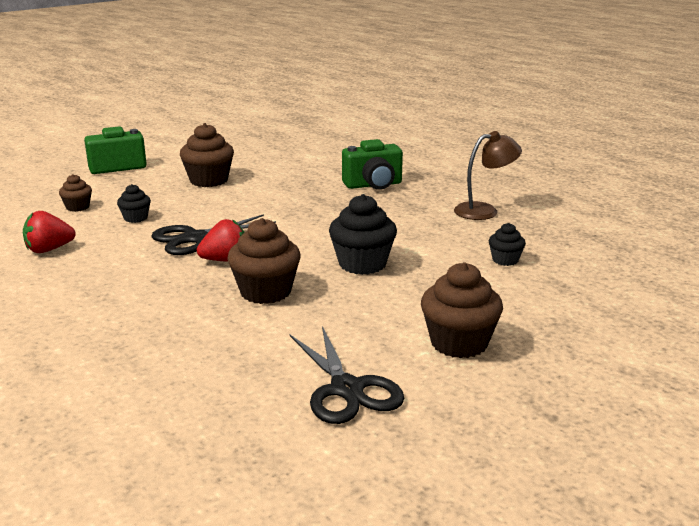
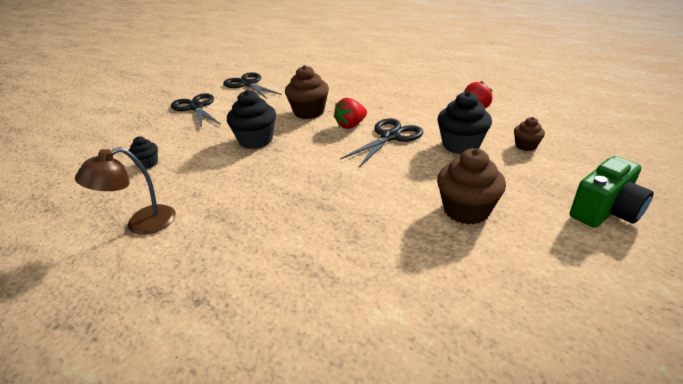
camera: 165 degrees right, 10 degrees up
black cupcake [117,184,151,223] -> black cupcake [437,91,492,154], size x1.83
green camera [342,139,403,190] -> none
brown cupcake [421,262,503,358] -> black scissors [171,93,221,129]

